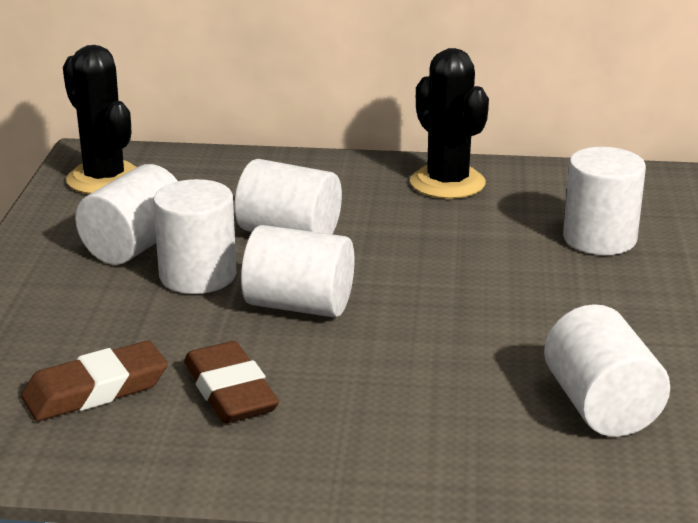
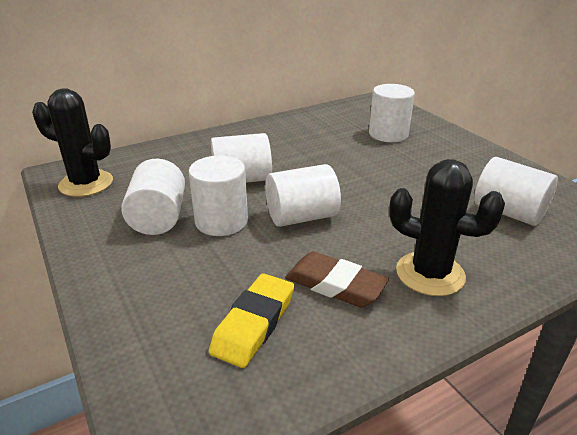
camera: 35 degrees left, 5 degrees up
brown eraser [21,340,168,421] -> yellow eraser [209,273,294,368]
black cactus [410,48,489,199] -> black cactus moved to [389,159,505,296]

